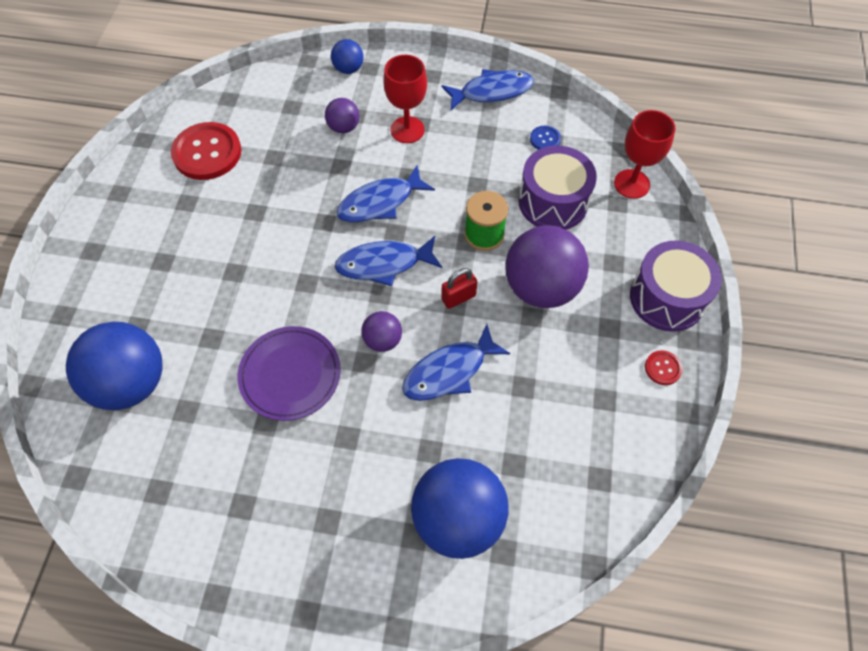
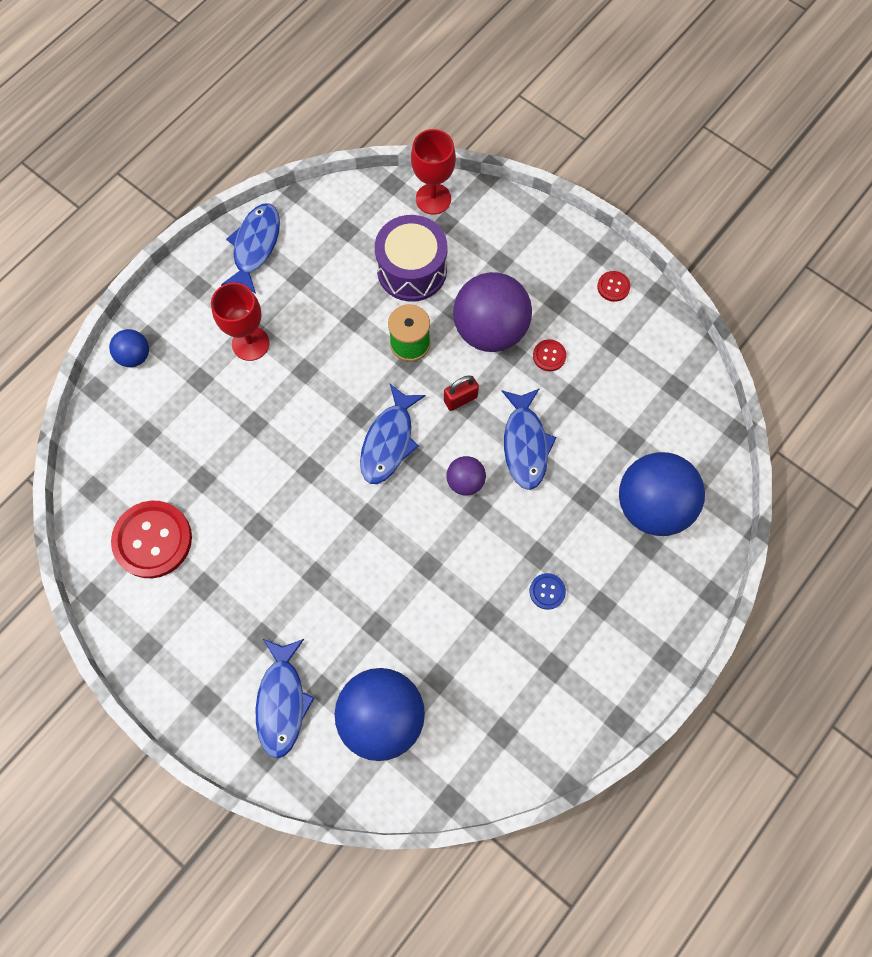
camera: 60 degrees left, 10 degrees up
purple plate [238,326,341,421] -> none
purple ball [325,98,359,133] -> none
blue fish [336,166,435,222] -> blue fish moved to [256,639,315,758]
red padlock [441,268,477,309] -> red padlock turned 60 degrees clockwise [444,375,479,411]
blue button [530,126,561,150] -> blue button moved to [529,573,566,610]
purple drum [630,240,722,332] -> none
none -> red button [533,339,566,371]

